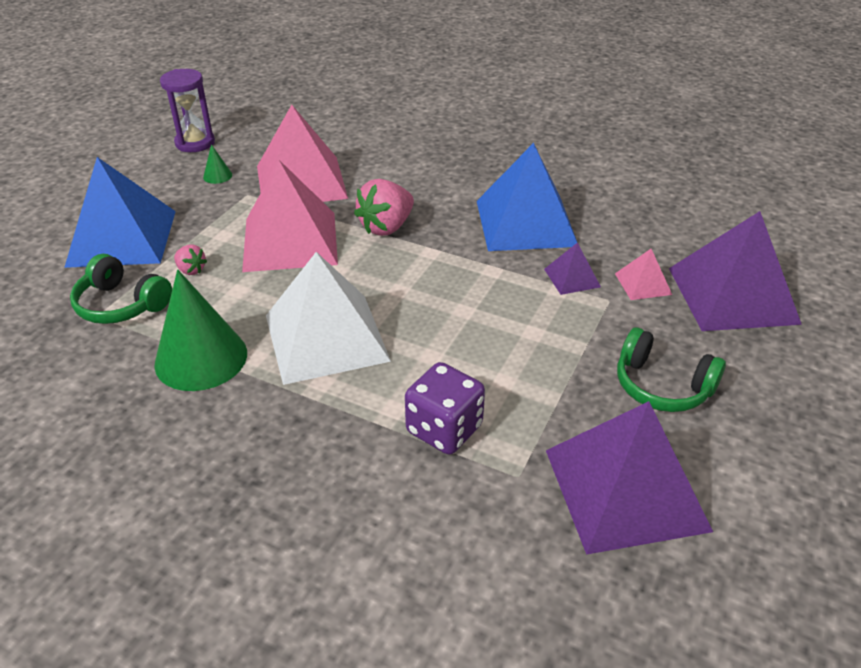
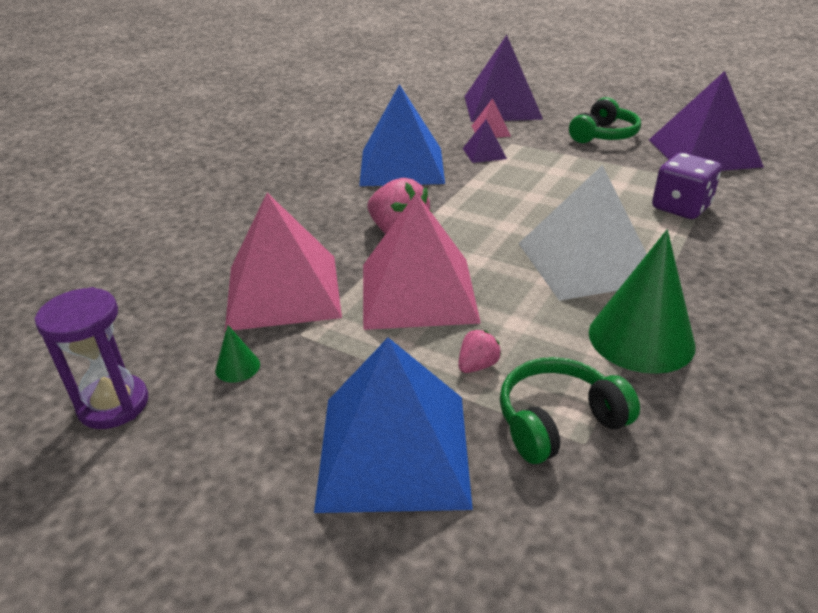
camera: 85 degrees left, 5 degrees down
green headphones [70,254,172,324] -> green headphones turned 150 degrees counterclockwise [500,357,640,464]

